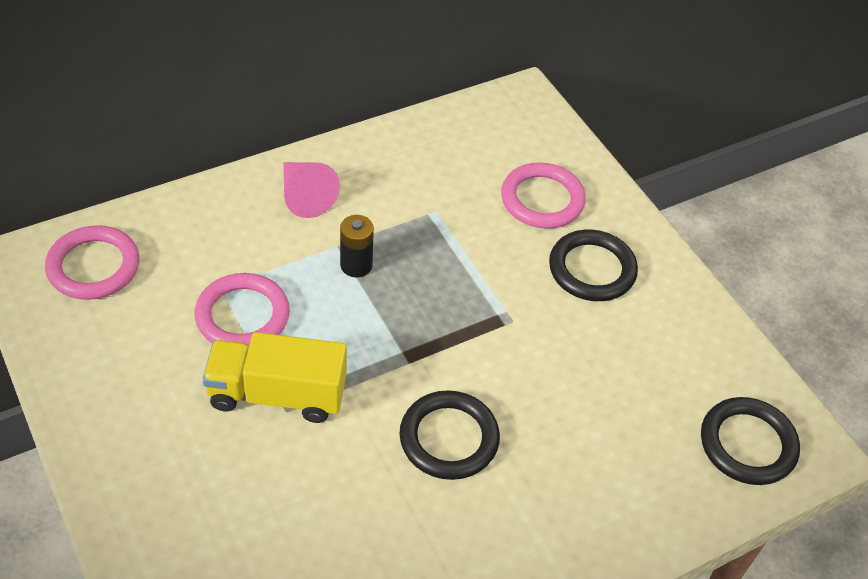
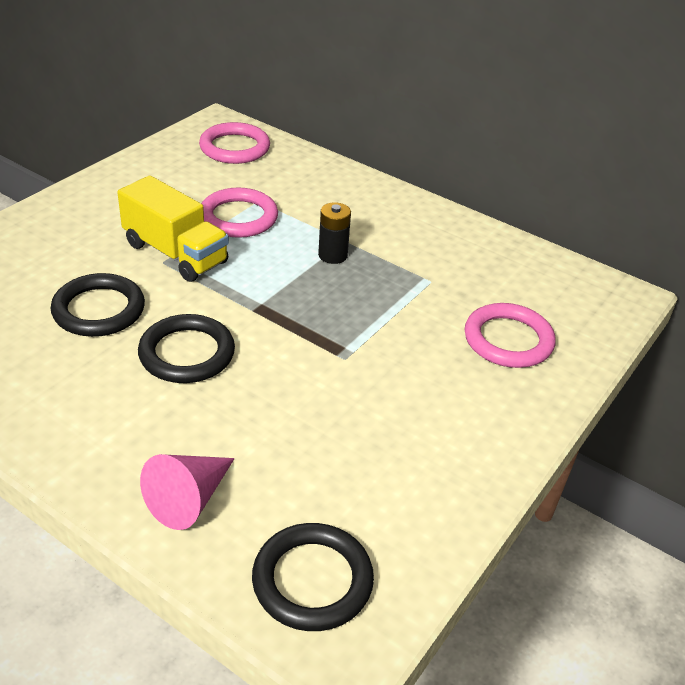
camera: 65 degrees right, 10 degrees down
yellow truck [202,332,347,423] -> yellow truck turned 150 degrees clockwise [117,175,229,282]
pink cone [283,162,340,218] -> pink cone moved to [140,454,235,530]
black ring [549,230,638,301] -> black ring moved to [51,273,145,337]

